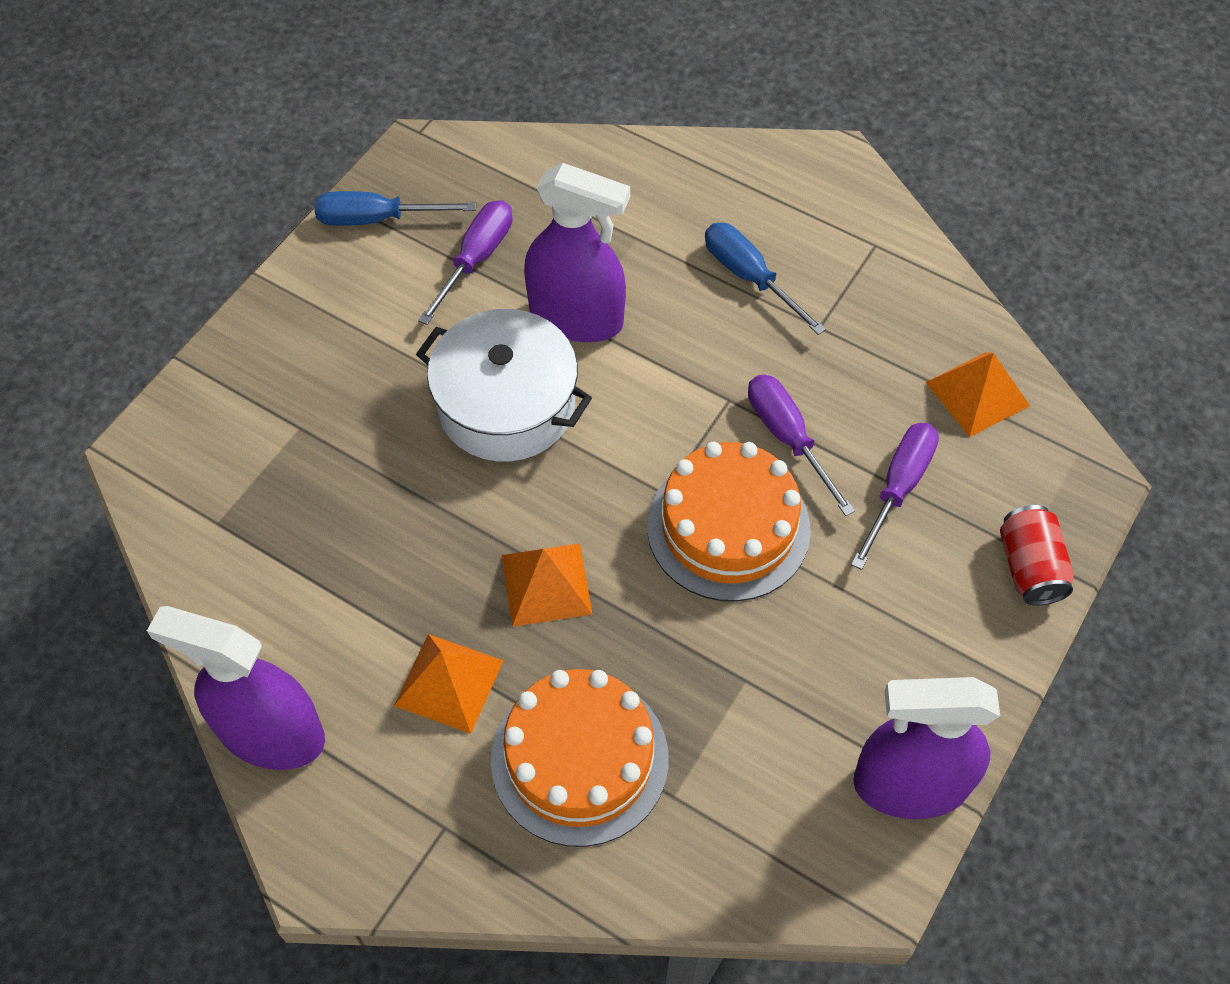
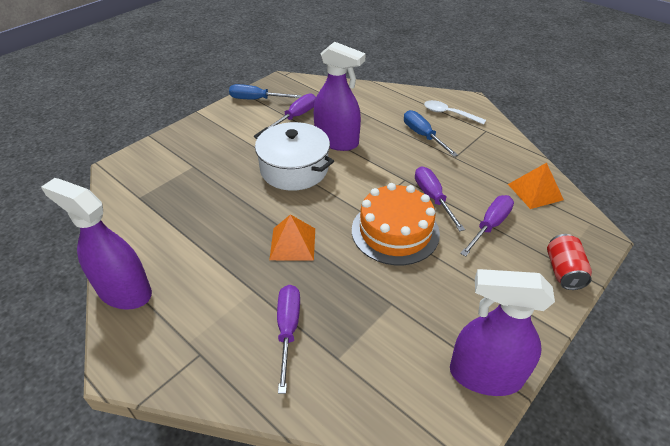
camera: 10 degrees right, 15 degrees down
orange pyramid [394,634,504,734] -> none
orange cake [491,669,668,847] -> purple screwdriver [277,285,300,394]
none -> white spoon [424,100,486,125]

